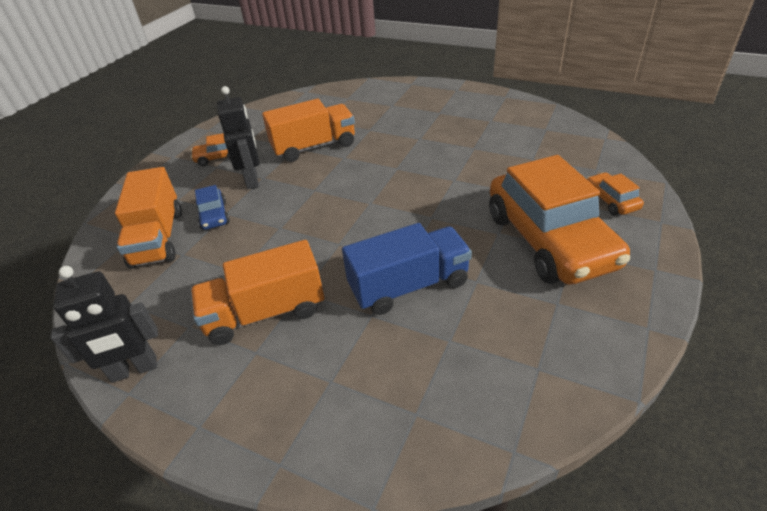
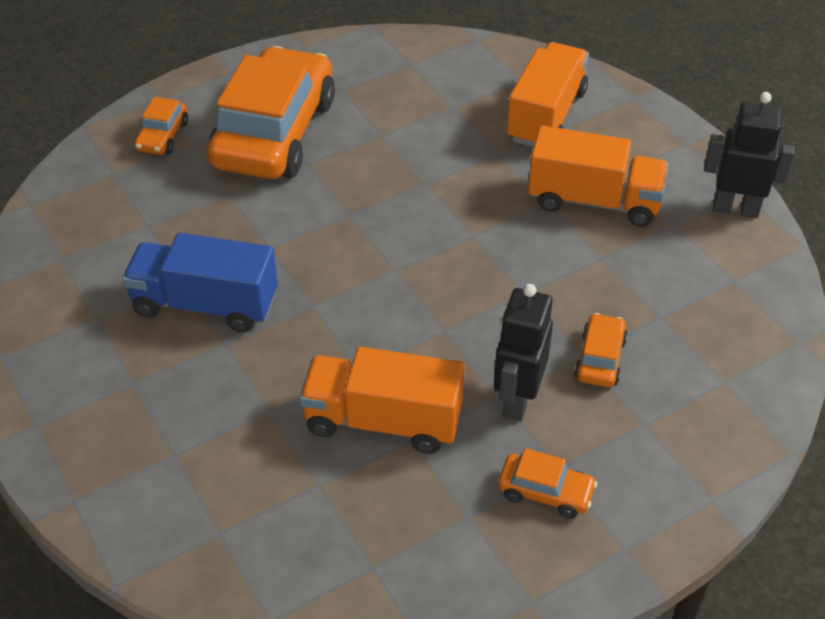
camera: 150 degrees left, 5 degrees up
orange truck [115,167,182,269] -> orange truck moved to [507,42,589,147]
blue car [195,185,230,230] -> orange car [574,313,628,387]
blue truck [342,223,472,315] -> blue truck moved to [122,233,278,332]

